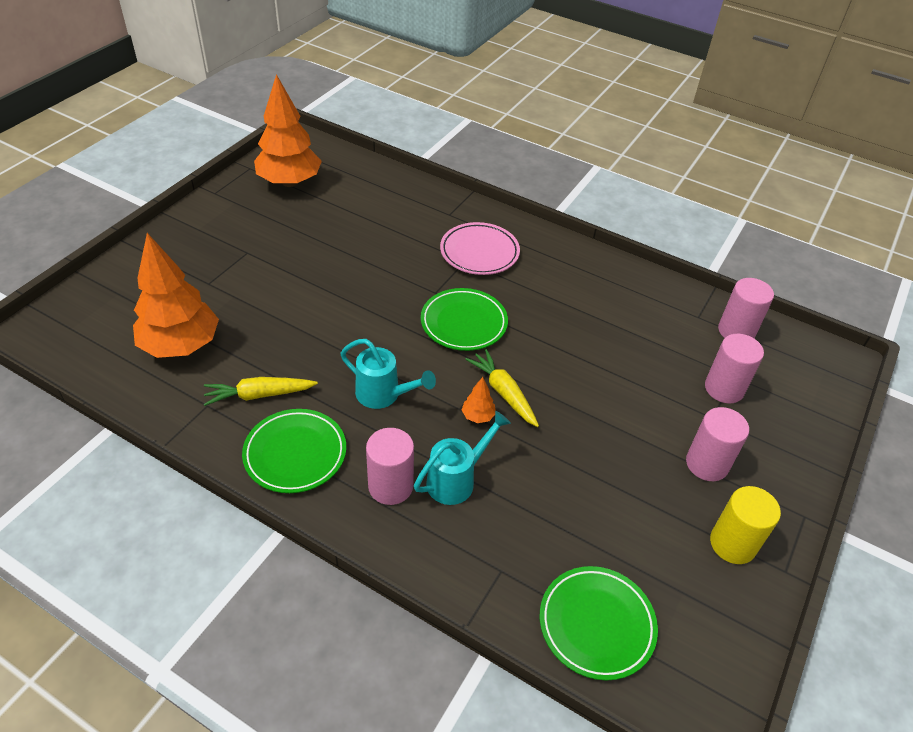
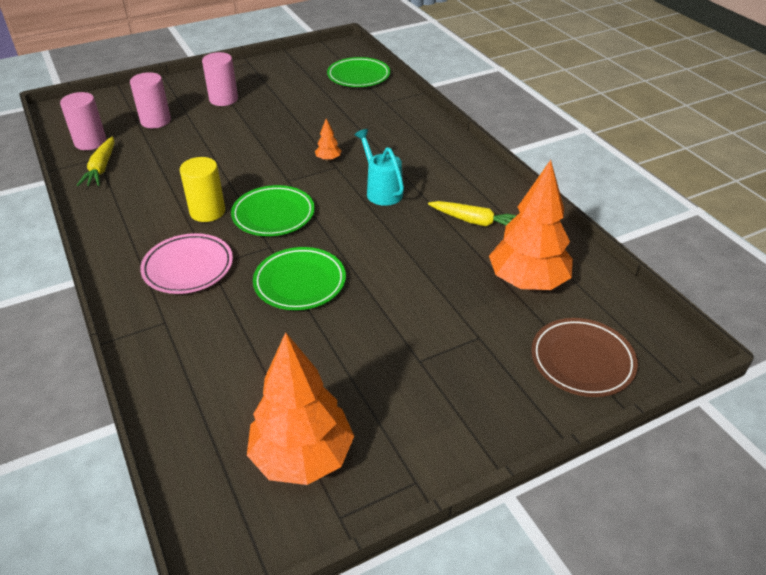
camera: 145 degrees left, 5 degrees down
green plate [242,409,346,493] -> green plate moved to [253,247,346,310]
pink cylinder [366,428,414,505] -> none
turquoise watering can [414,411,511,505] -> none
yellow carrot [465,349,539,427] -> yellow carrot moved to [77,137,114,186]
yellow cylinder [710,486,781,564] -> yellow cylinder moved to [180,157,225,222]
none -> brown plate [531,318,638,397]

